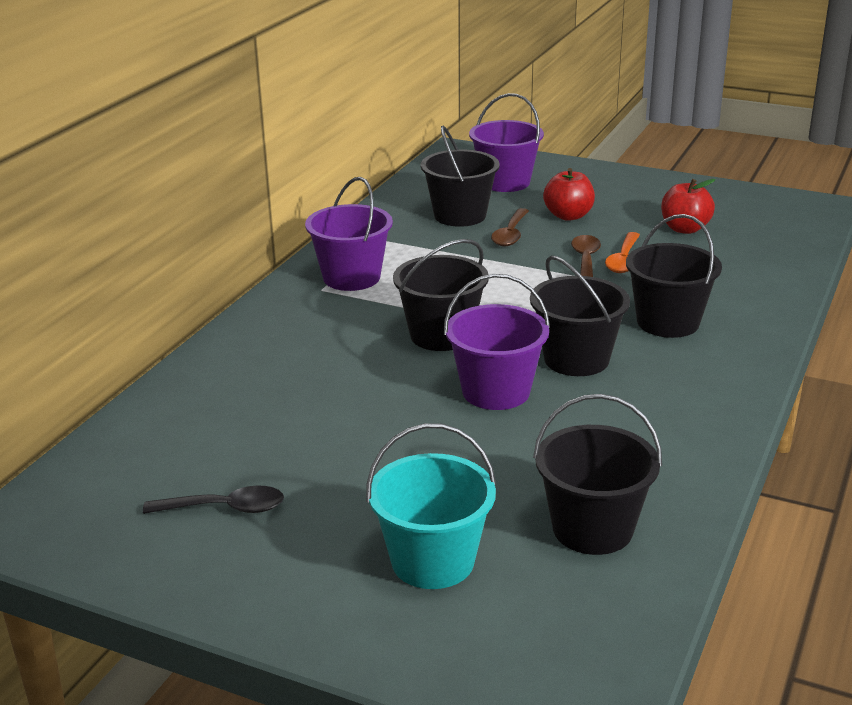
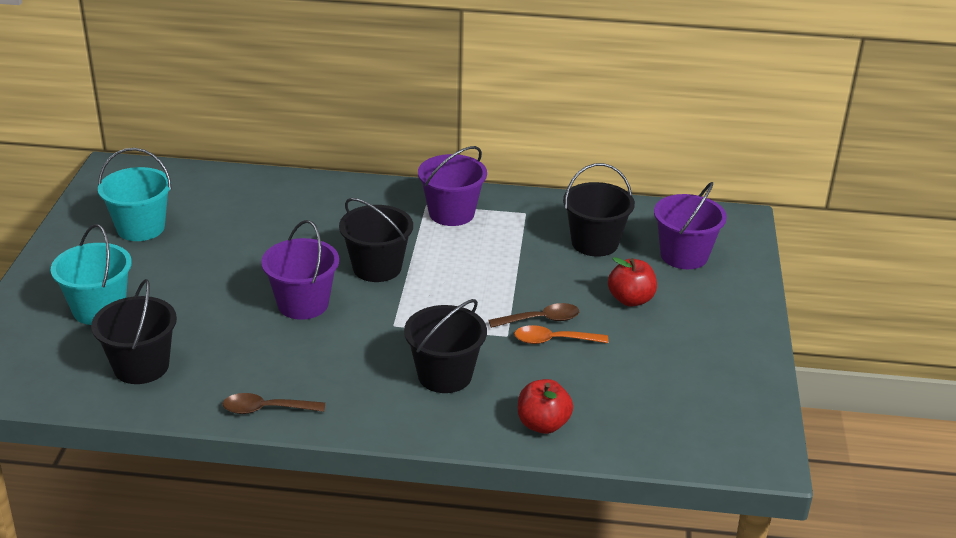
camera: 70 degrees right, 5 degrees up
black spoon [143,486,284,514] -> turquoise bucket [98,148,172,241]
brown spoon [491,208,529,247] -> brown spoon moved to [223,393,325,414]
black bucket [530,255,630,376] -> none
red apple [661,179,716,234] -> red apple moved to [518,379,573,434]

